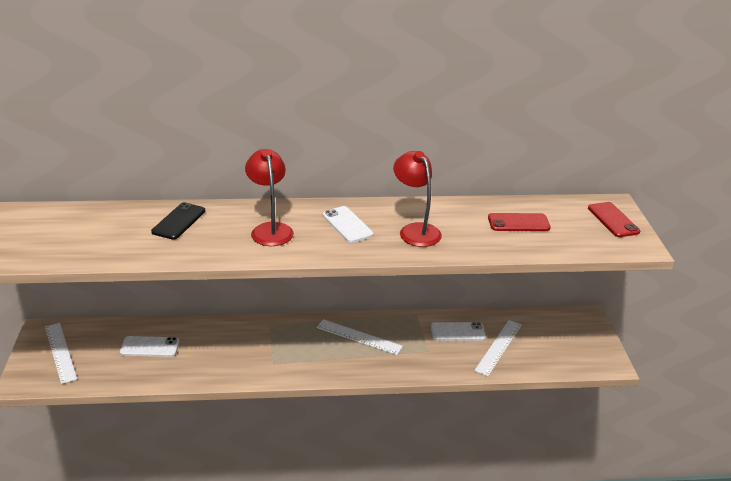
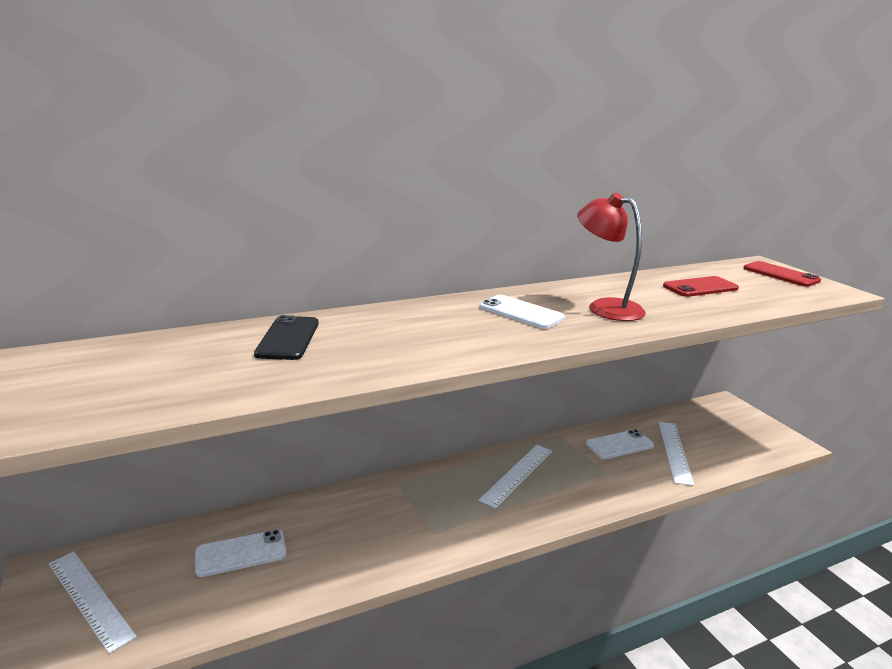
camera: 20 degrees left, 10 degrees down
red lamp [245,149,294,246] -> none
white ruler [317,319,403,355] -> white ruler turned 60 degrees counterclockwise [479,445,552,508]

